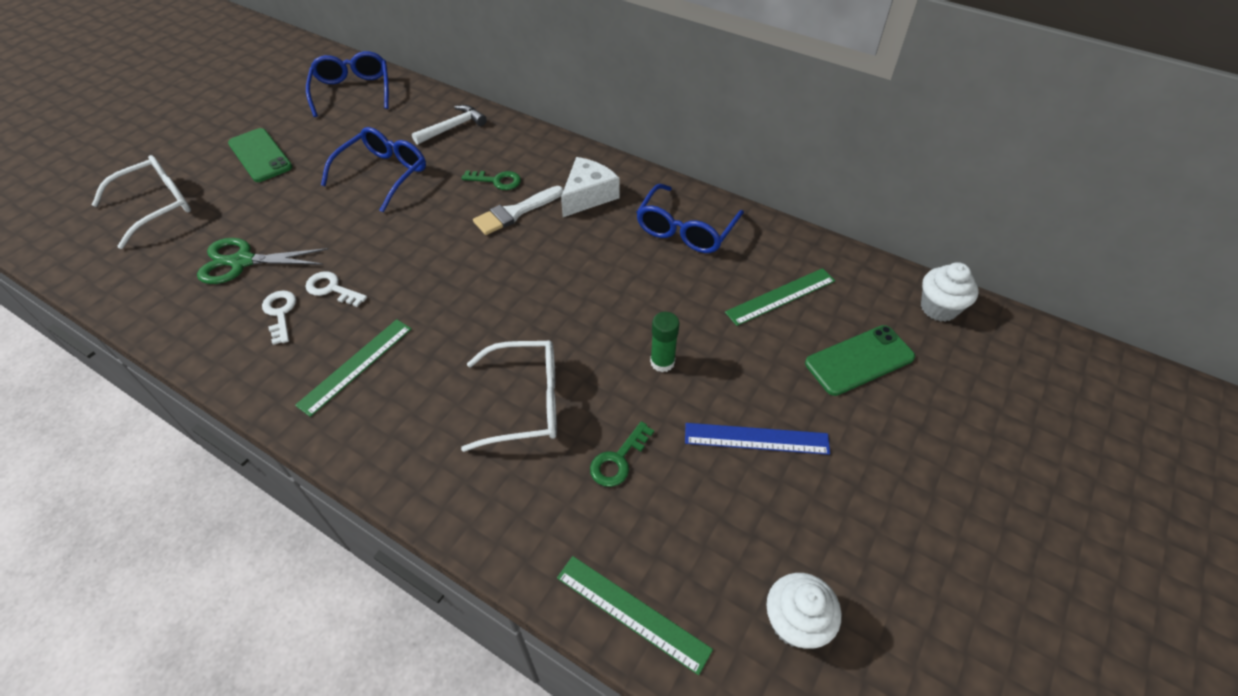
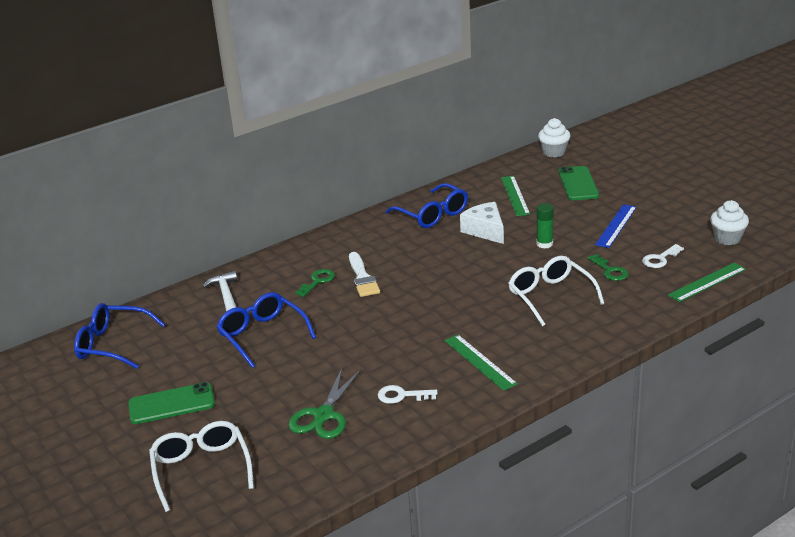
camera: 65 degrees left, 20 degrees down
white key [305,271,367,307] -> white key moved to [642,244,684,268]
white glasses [461,341,557,452] -> white glasses turned 45 degrees counterclockwise [508,256,604,326]
white cheese [561,157,619,217] -> white cheese moved to [460,202,504,244]

